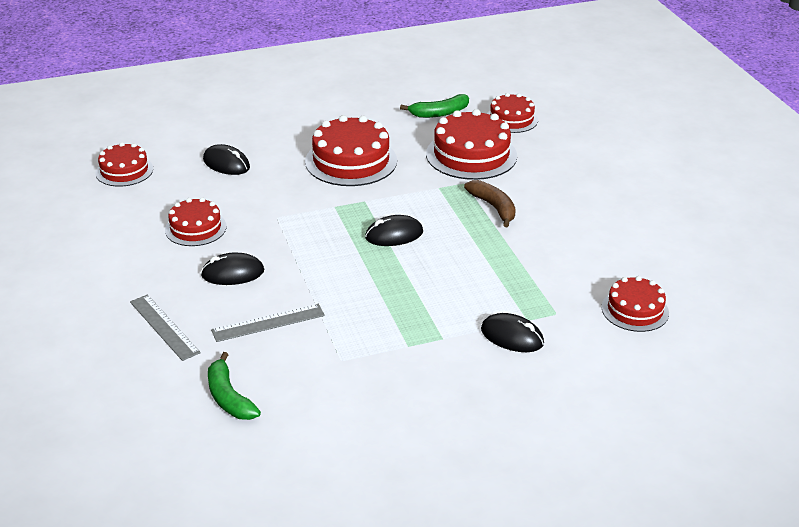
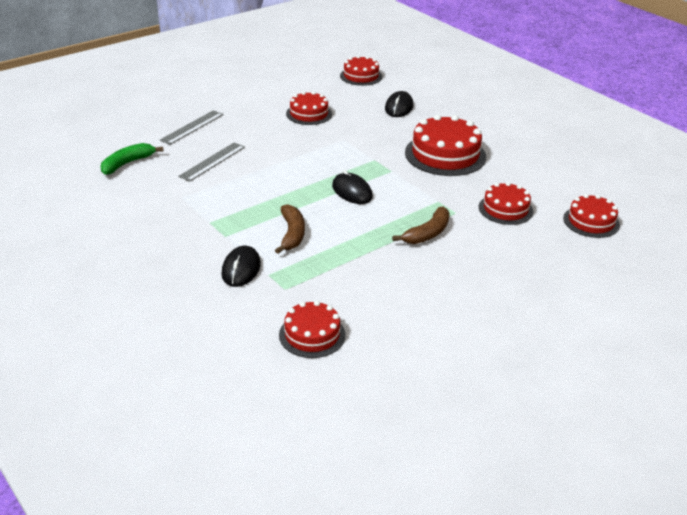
camera: 70 degrees right, 0 degrees up
black mouse [201,252,264,285] -> none
grey ruler [211,304,325,342] -> grey ruler turned 75 degrees clockwise [178,143,245,182]
green banana [400,94,469,118] -> none
red cake [426,109,517,180] -> red cake [479,182,533,225], size x0.61
none -> brown banana [275,204,305,254]

